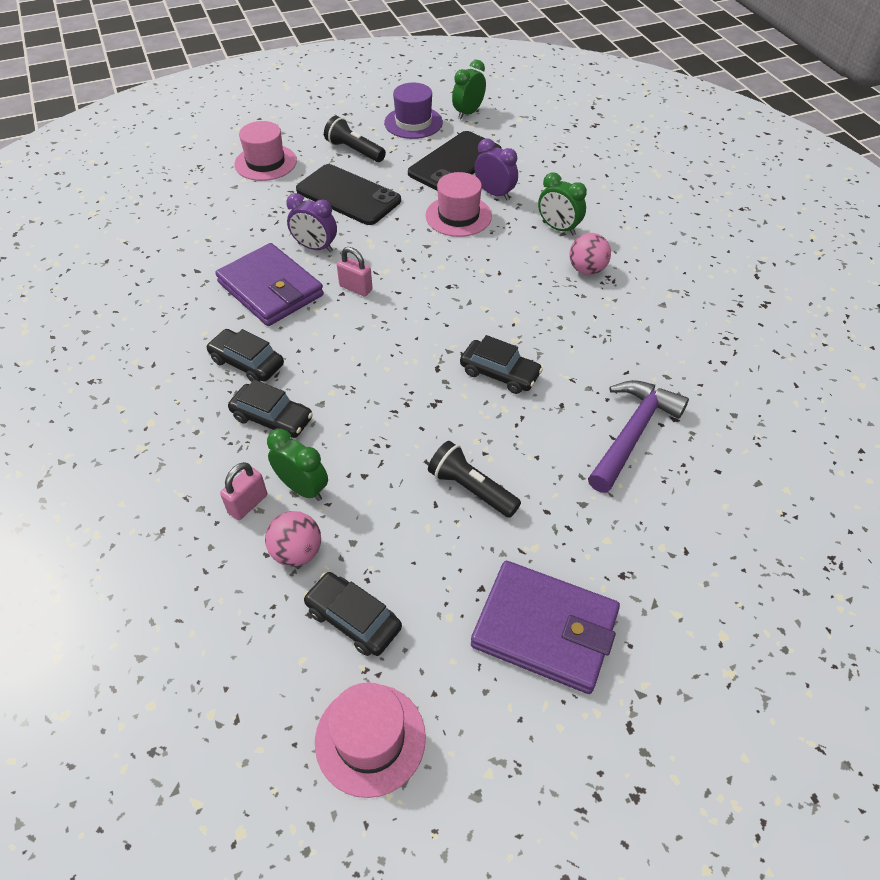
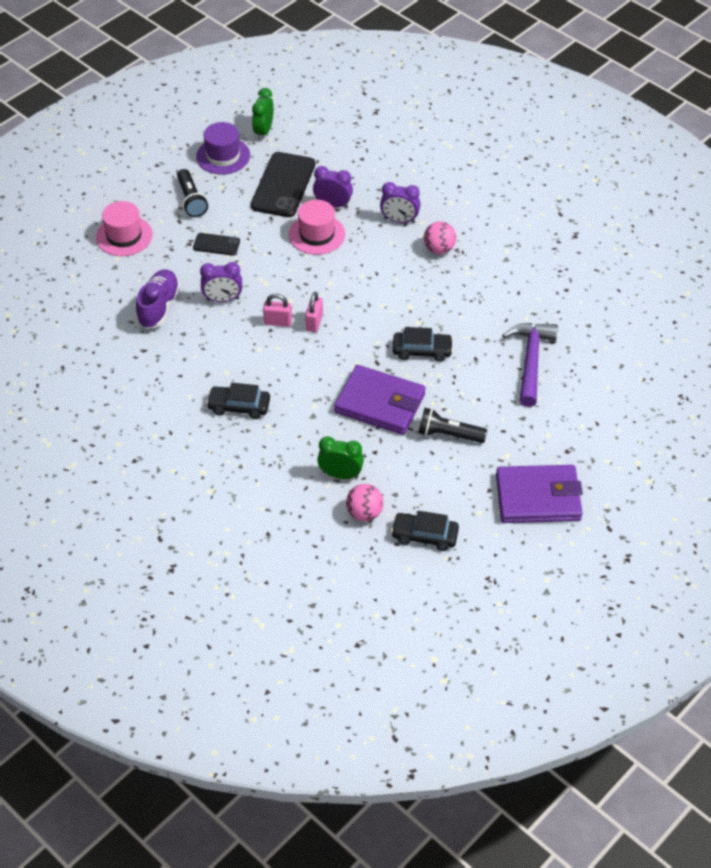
camera: 25 degrees left, 0 degrees up
purple wallet [215,243,324,326] -> purple wallet moved to [334,365,426,435]
pink padlock [220,462,267,520] -> pink padlock moved to [305,292,323,332]
black car [228,379,313,438] -> none
black phone [296,164,401,225] -> black phone [193,233,240,256], size x0.50
pink hat [315,682,426,798] -> none
black flashlight [324,116,386,162] -> black flashlight turned 120 degrees counterclockwise [177,169,208,217]
green clock [538,172,587,235] -> purple clock [380,182,421,223]
none -> purple shoe [136,270,180,329]

